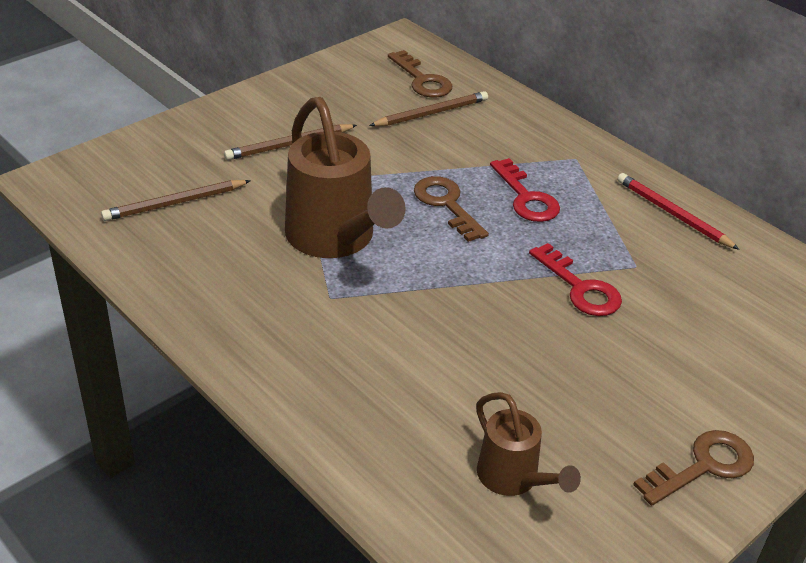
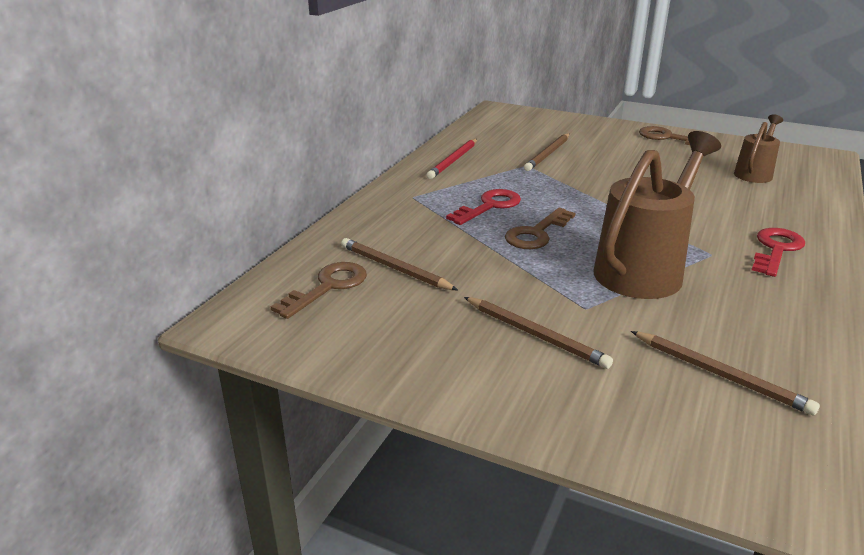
camera: 110 degrees left, 10 degrees down
red key [529,243,622,316] -> red key moved to [752,228,805,277]
none -> brown pencil [524,134,569,171]

